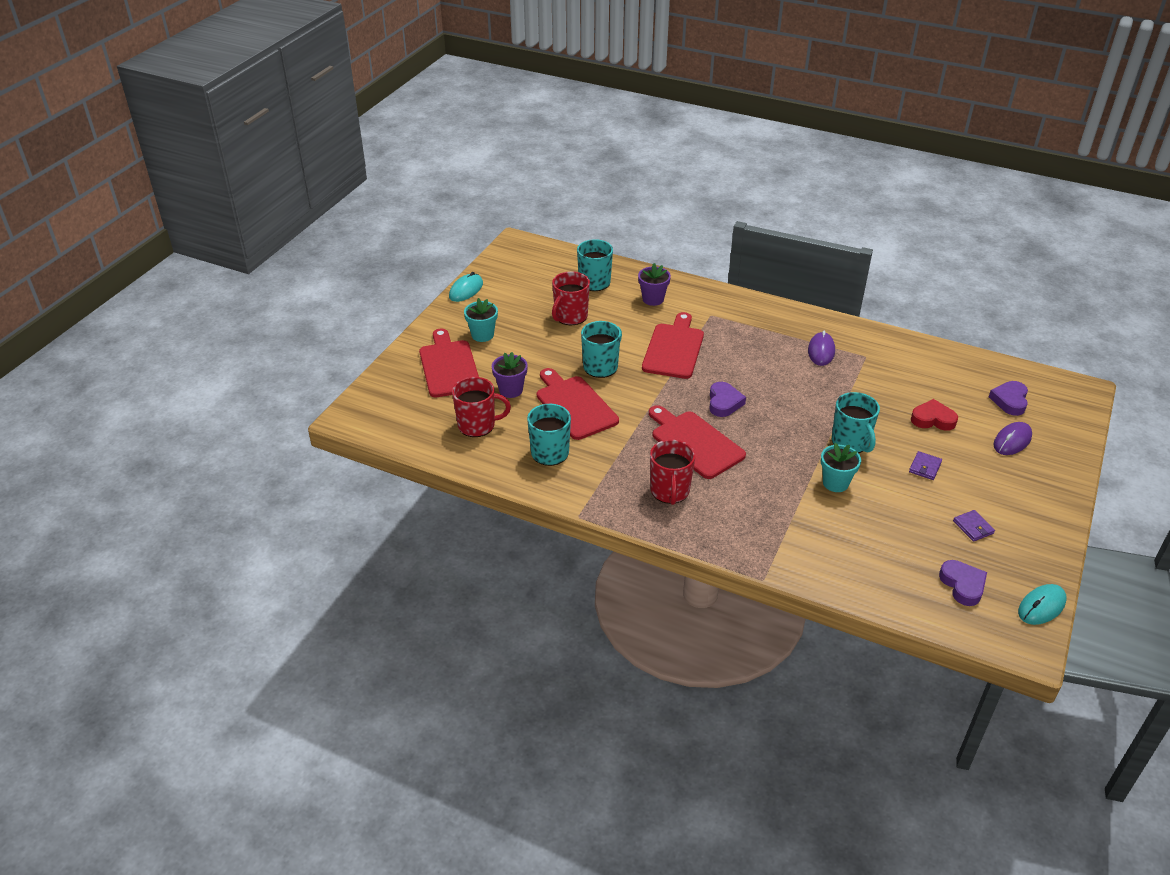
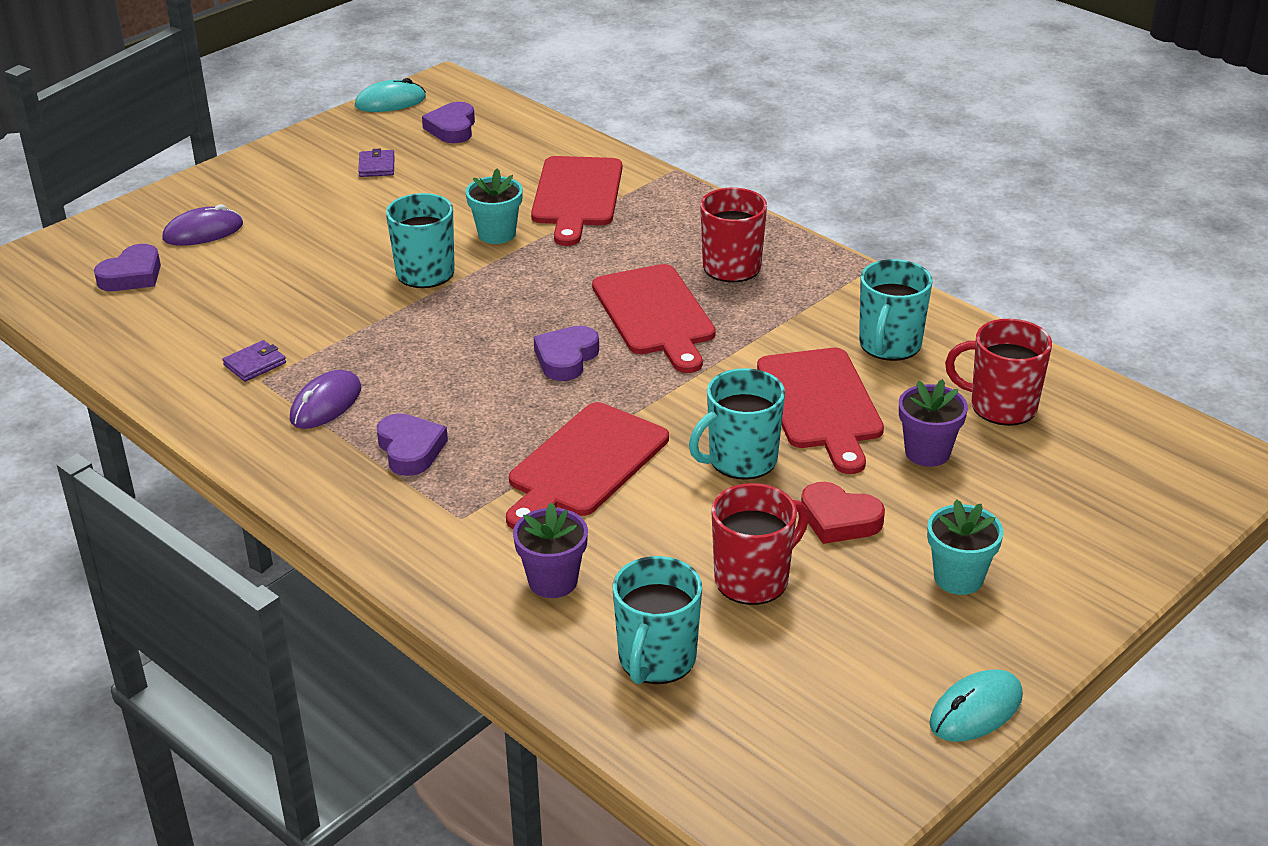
camera: 160 degrees left, 5 degrees down
red cutting board [419,328,479,397] -> red cutting board moved to [531,156,622,246]
purple wallet [909,451,942,480] -> purple wallet moved to [222,340,286,382]
red heart [911,399,958,431] -> red heart moved to [801,482,885,544]
none -> purple heart [377,413,448,476]

